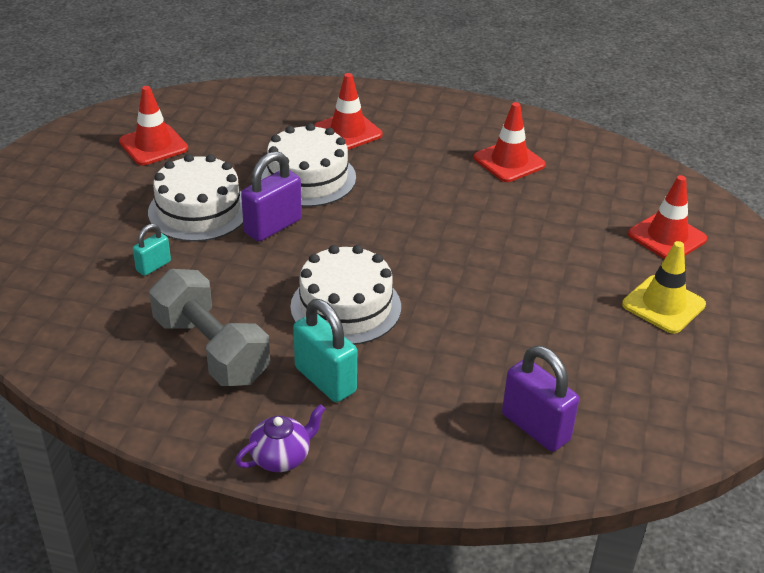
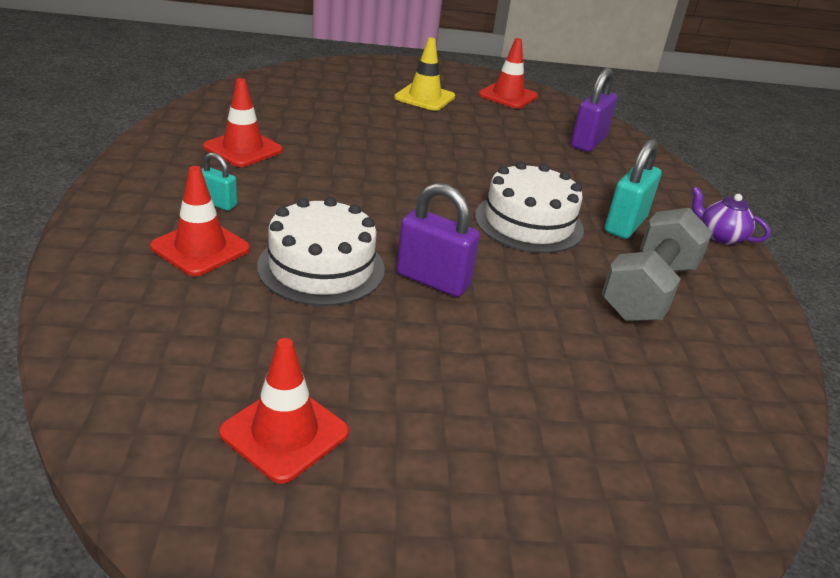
camera: 110 degrees left, 5 degrees down
turquoise padlock [133,224,171,276] -> turquoise padlock moved to [201,152,237,211]
white cake [148,154,243,242] -> none
red traffic cone [628,175,707,259] -> red traffic cone moved to [478,38,538,109]

